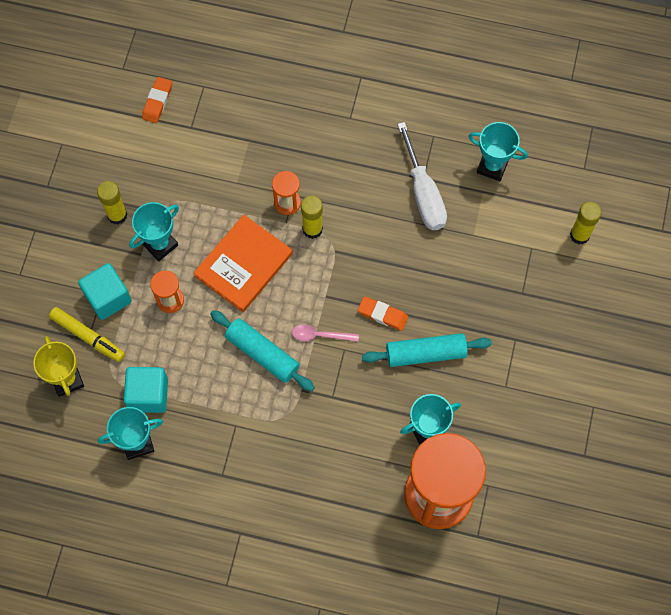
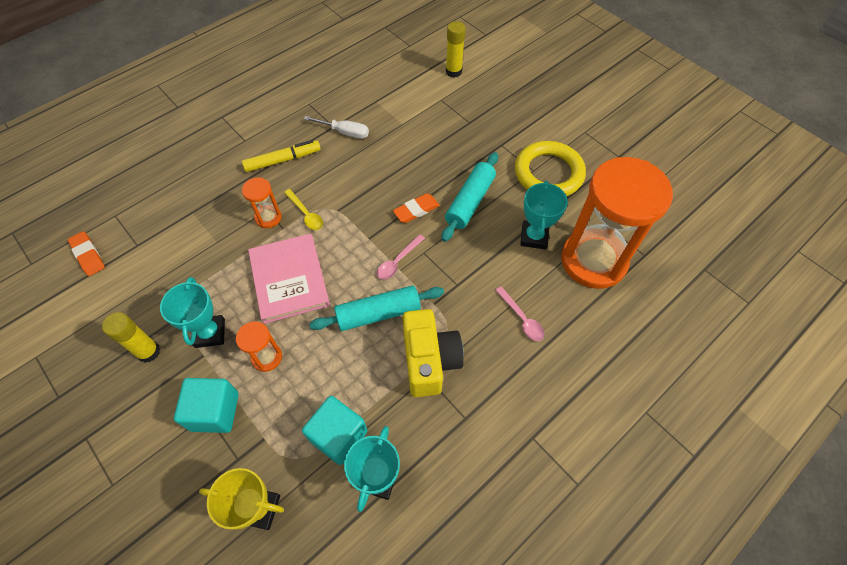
camera: 55 degrees left, 10 degrees down
yellow marker [49,307,125,362] -> yellow marker moved to [242,140,321,172]
orange book [194,215,293,312] -> pink book [248,234,330,324]
yellow glue stick [301,196,323,239] -> yellow spoon [284,189,323,230]
white screwdriver [397,122,447,230] -> white screwdriver [304,116,369,139], size x0.64
turquoise trophy [468,122,528,181] -> none
none -> yellow camera [402,309,464,397]
none -> pink spoon [495,286,544,341]
none -> yellow ring [515,141,586,196]

